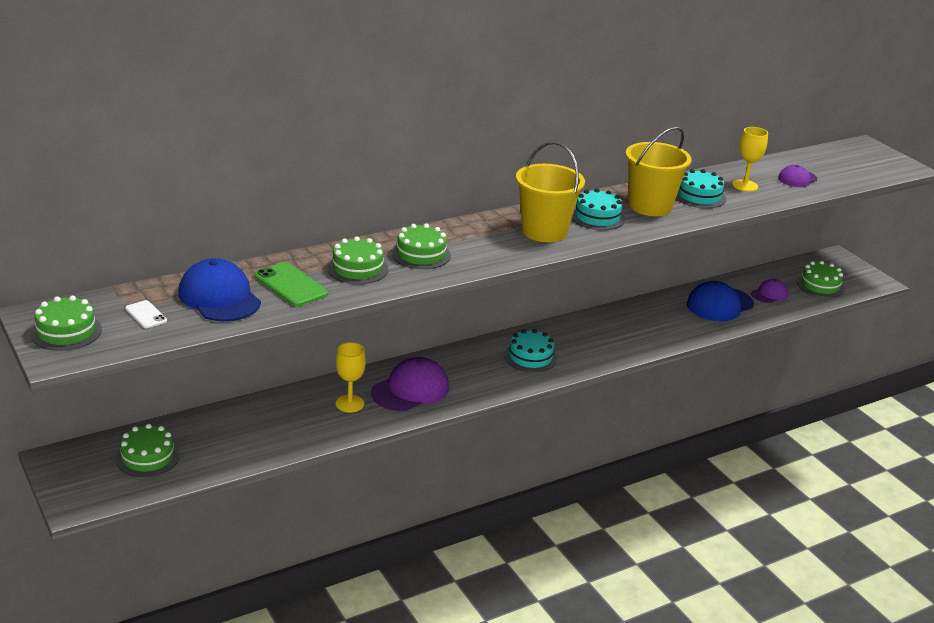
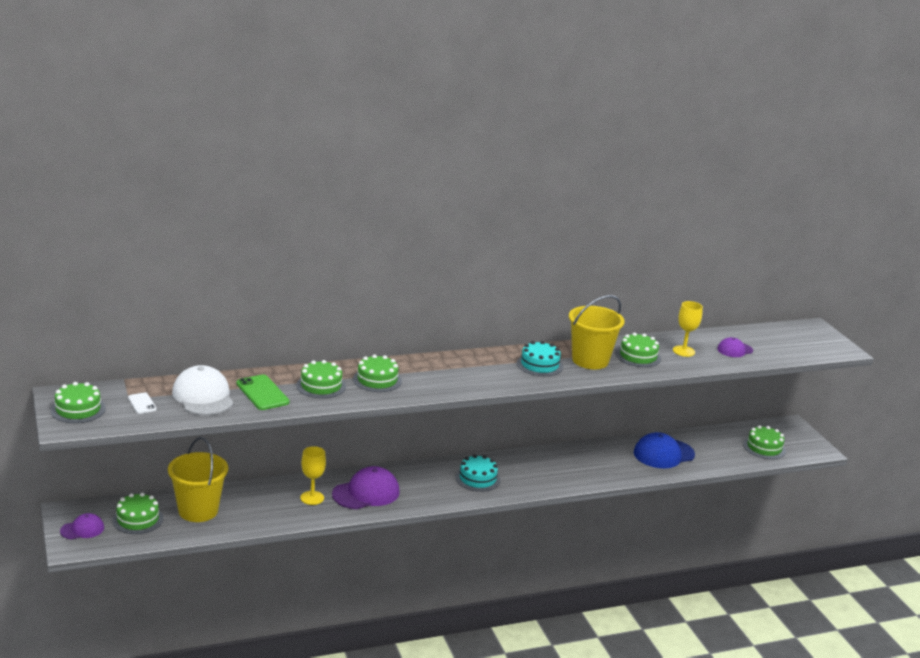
camera: 10 degrees right, 5 degrees down
blue cap [178,258,261,321] -> white cap [172,365,234,415]
yellow bucket [516,141,585,242] -> yellow bucket moved to [168,437,228,522]
turquoise cake [676,169,726,208] -> green cake [616,333,661,367]
purple cap [751,279,788,303] -> purple cap moved to [60,513,104,540]

